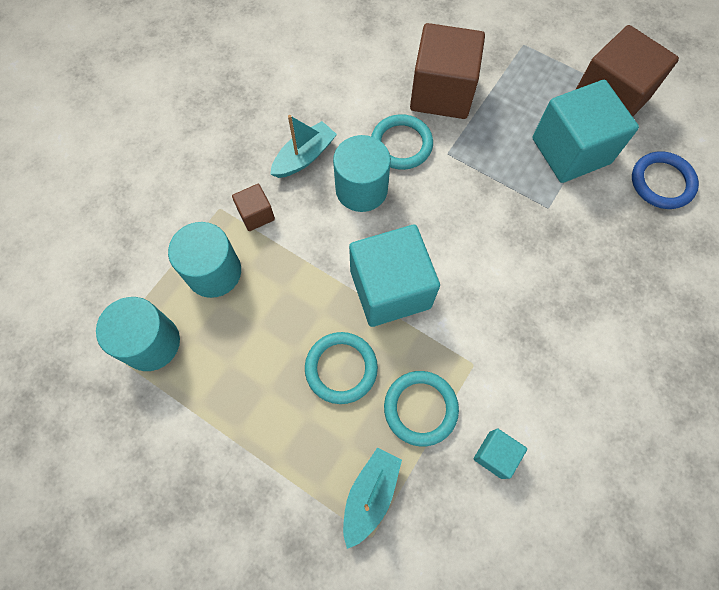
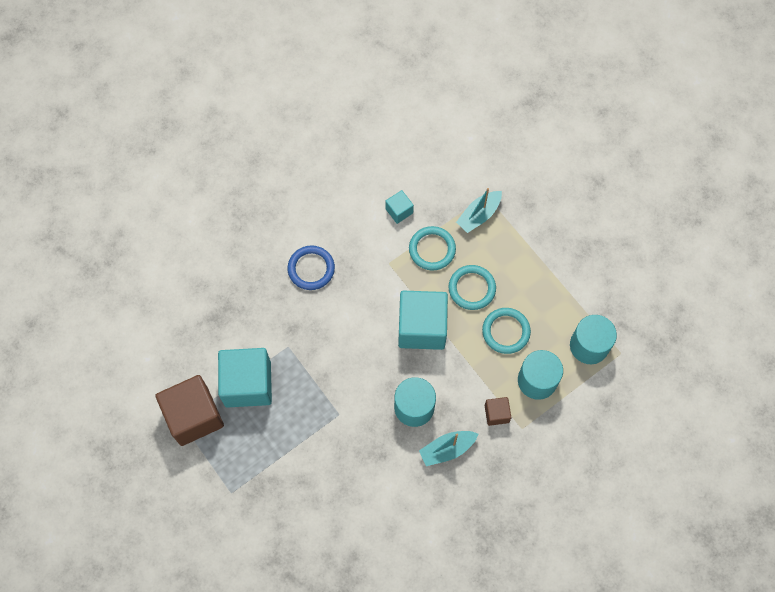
camera: 160 degrees left, 0 degrees up
turquoise ring [371,114,433,170] -> turquoise ring moved to [482,308,531,354]
brown cube [410,23,485,119] -> none
blue ring [632,151,699,209] -> blue ring moved to [287,246,335,290]

